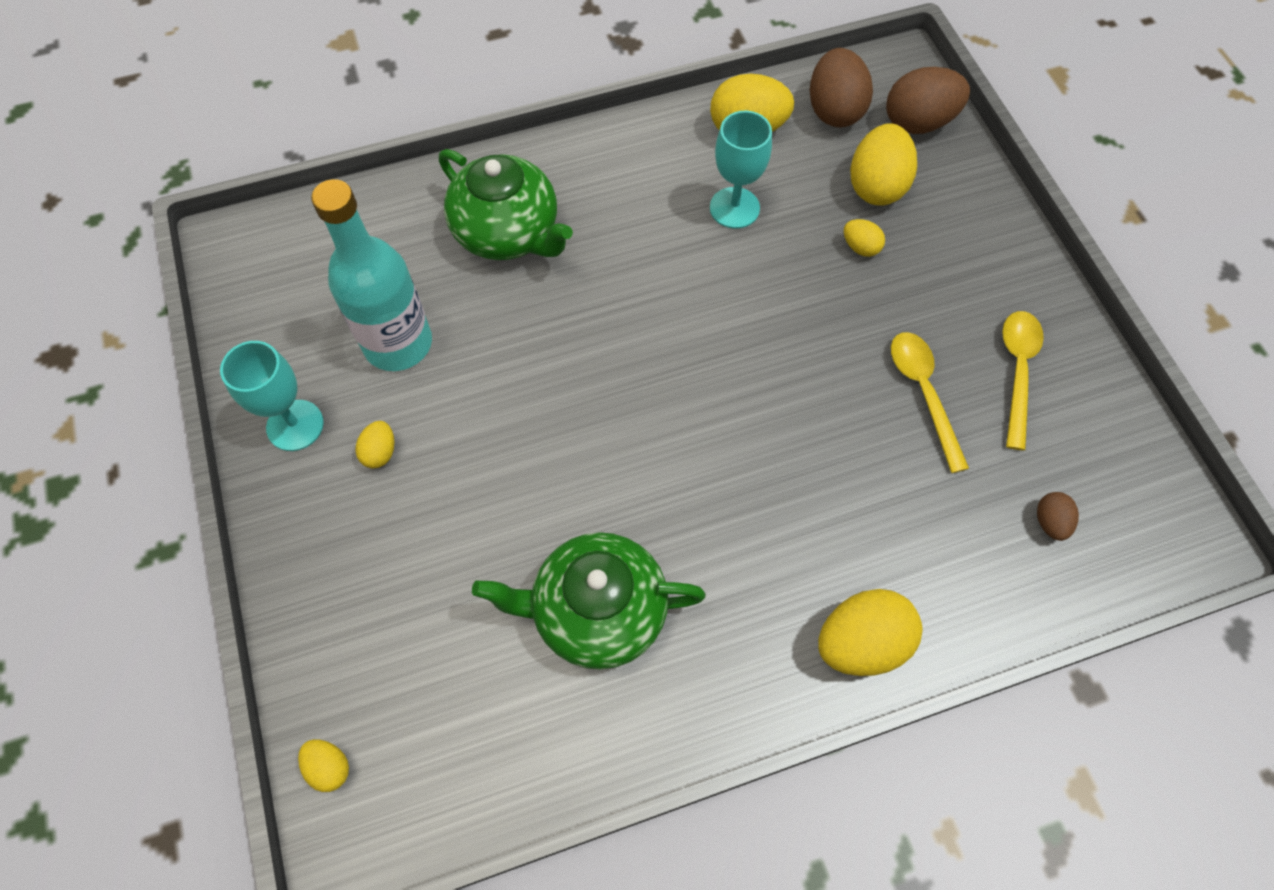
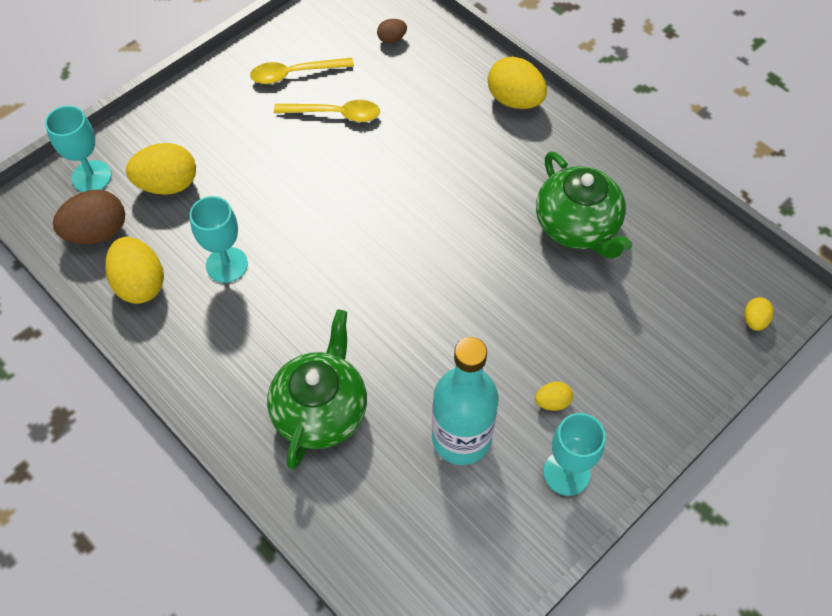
camera: 115 degrees left, 5 degrees down
yellow egg [844,219,885,257] -> none
brown egg [886,67,970,134] -> turquoise goblet [45,106,112,192]
yellow spoon [891,332,969,473] -> yellow spoon turned 135 degrees counterclockwise [274,100,380,122]

